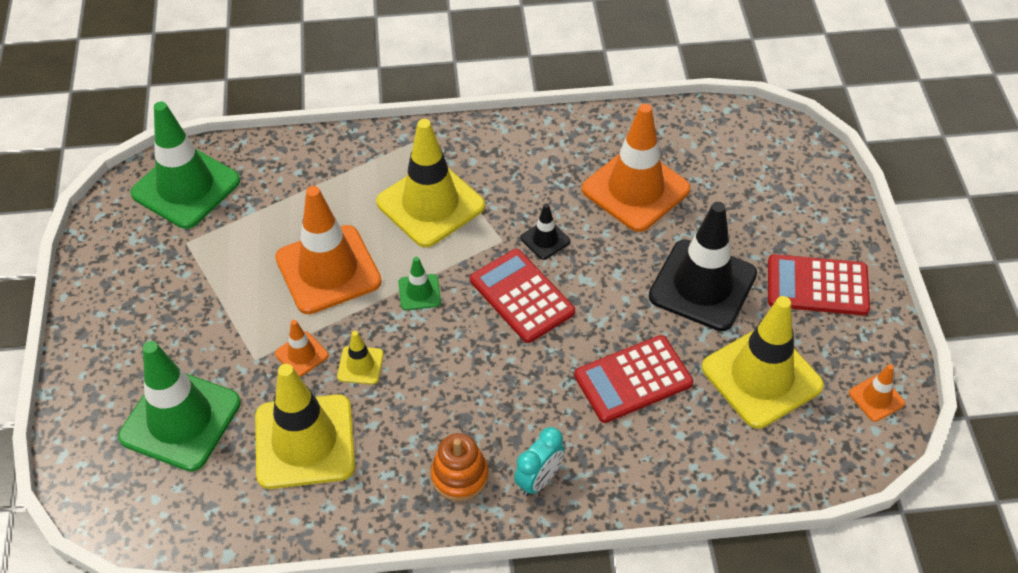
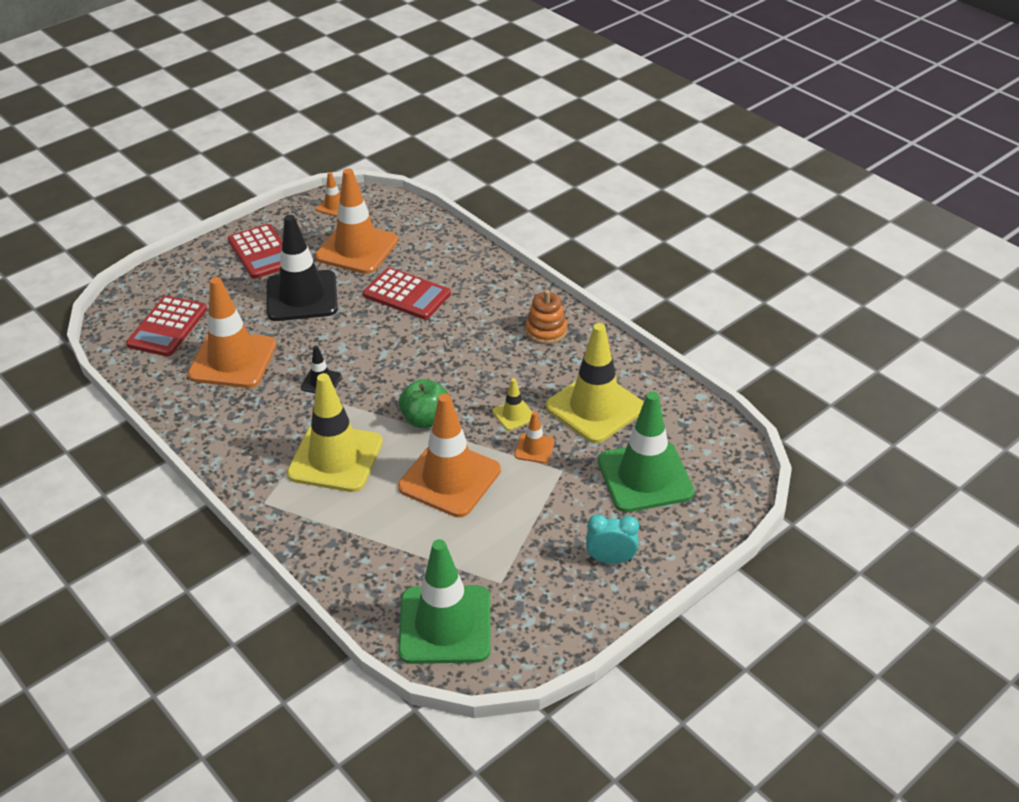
camera: 125 degrees left, 10 degrees down
green traffic cone [398,257,441,310] -> green apple [399,379,448,428]
red calculator [470,249,575,343] -> red calculator moved to [126,296,207,357]
turquoise clock [514,427,565,496] -> turquoise clock moved to [586,514,639,564]
yellow traffic cone [702,296,824,429] -> orange traffic cone [315,168,398,274]

